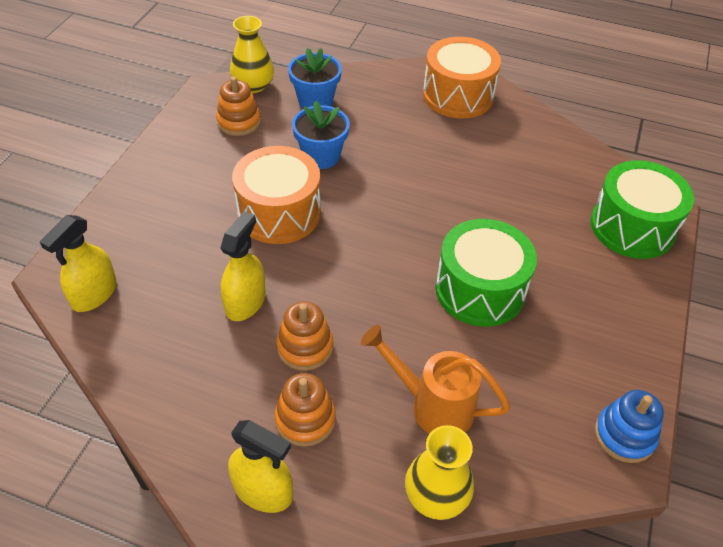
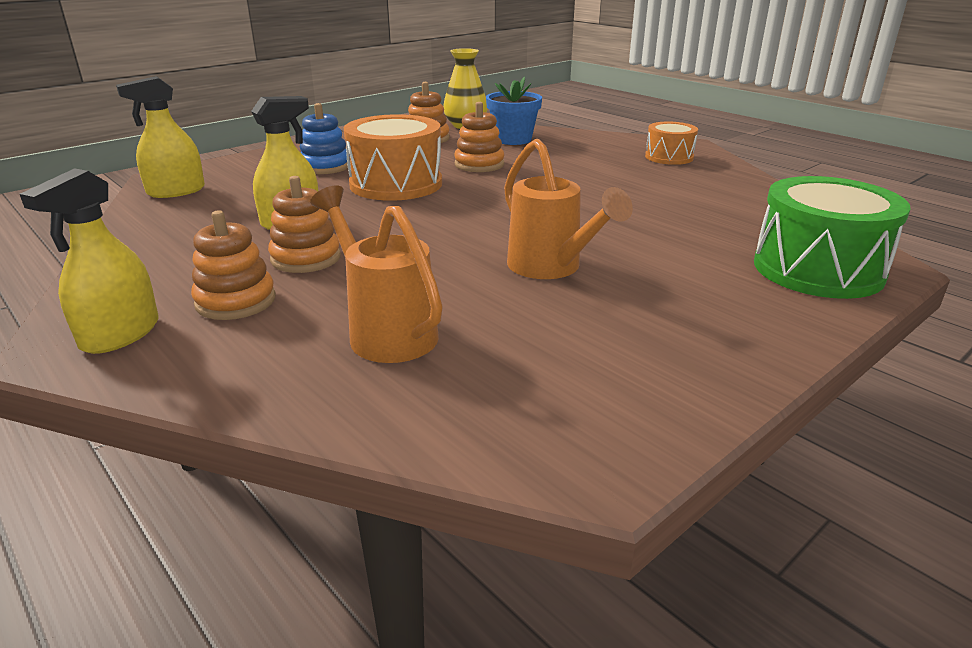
camera: 30 degrees right, 20 degrees down
yellow spray bottle [228,420,293,513] -> yellow spray bottle turned 60 degrees clockwise [20,168,159,354]
blue flower pot [292,101,350,169] -> orange stacking toy [454,102,505,172]
yellow vase [405,425,474,520] -> none
orange drum [423,37,501,118] -> orange drum [645,122,698,165], size x0.57
green drum [435,219,537,327] -> orange watering can [504,139,633,279]
blue stacking toy [595,390,664,463] -> blue stacking toy moved to [300,103,350,174]

